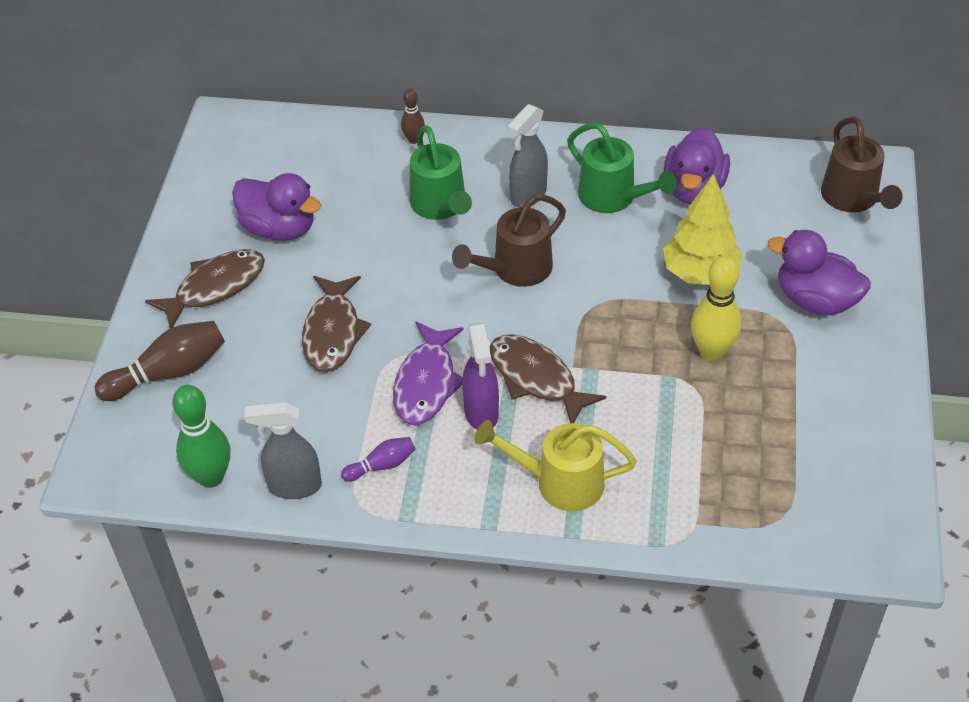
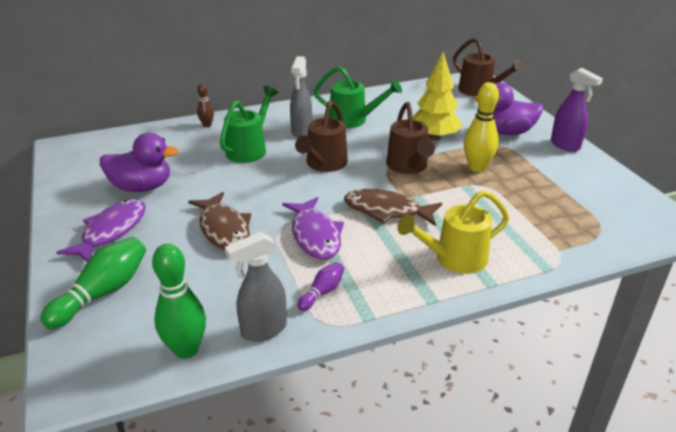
camera: 30 degrees left, 15 degrees down
brown bowling pin [95,321,225,401] -> green bowling pin [40,237,146,329]
brown fish [145,249,265,328] -> purple fish [56,199,146,262]
green watering can [410,125,472,220] -> green watering can turned 105 degrees counterclockwise [220,86,278,163]
purple spray bottle [462,323,499,430] -> purple spray bottle moved to [551,68,603,152]
purple duck [664,127,730,204] -> none
none -> brown watering can [386,102,435,174]

